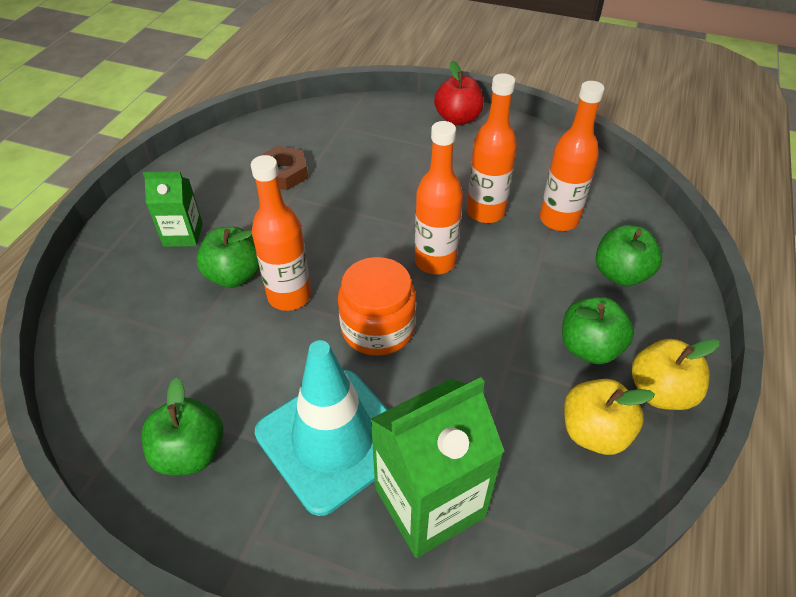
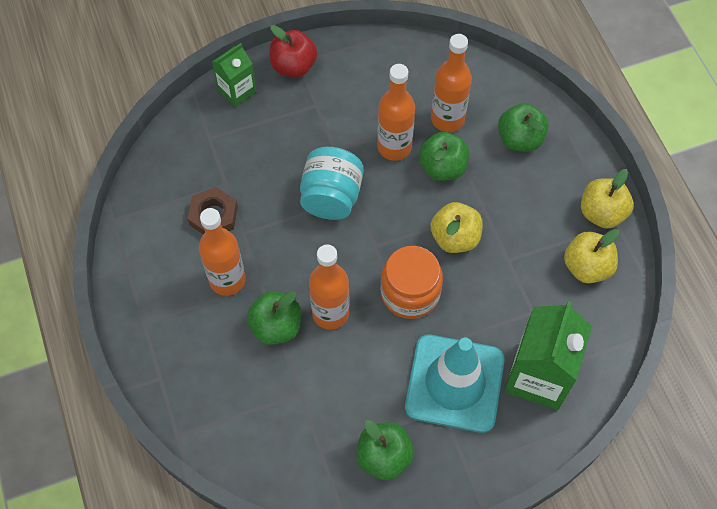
camera: 40 degrees left, 15 degrees up
green carton [143,171,203,247] -> green carton moved to [212,43,256,107]
orange bottle [415,121,463,274] -> orange bottle moved to [199,208,246,296]
green apple [562,297,634,364] -> green apple moved to [419,132,469,181]
none -> turquoise jar [300,147,364,220]
none -> yellow apple [430,202,483,253]

